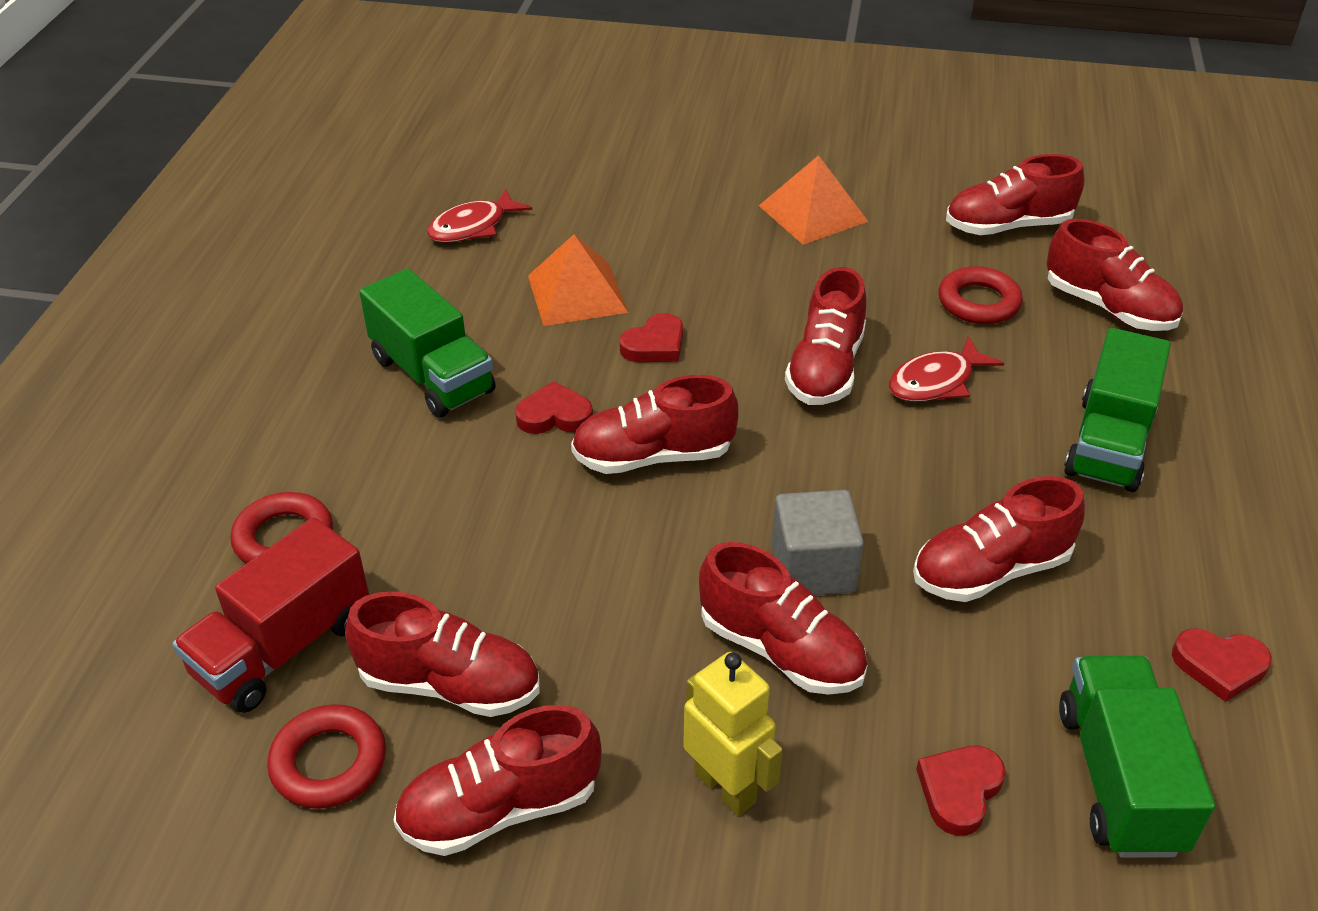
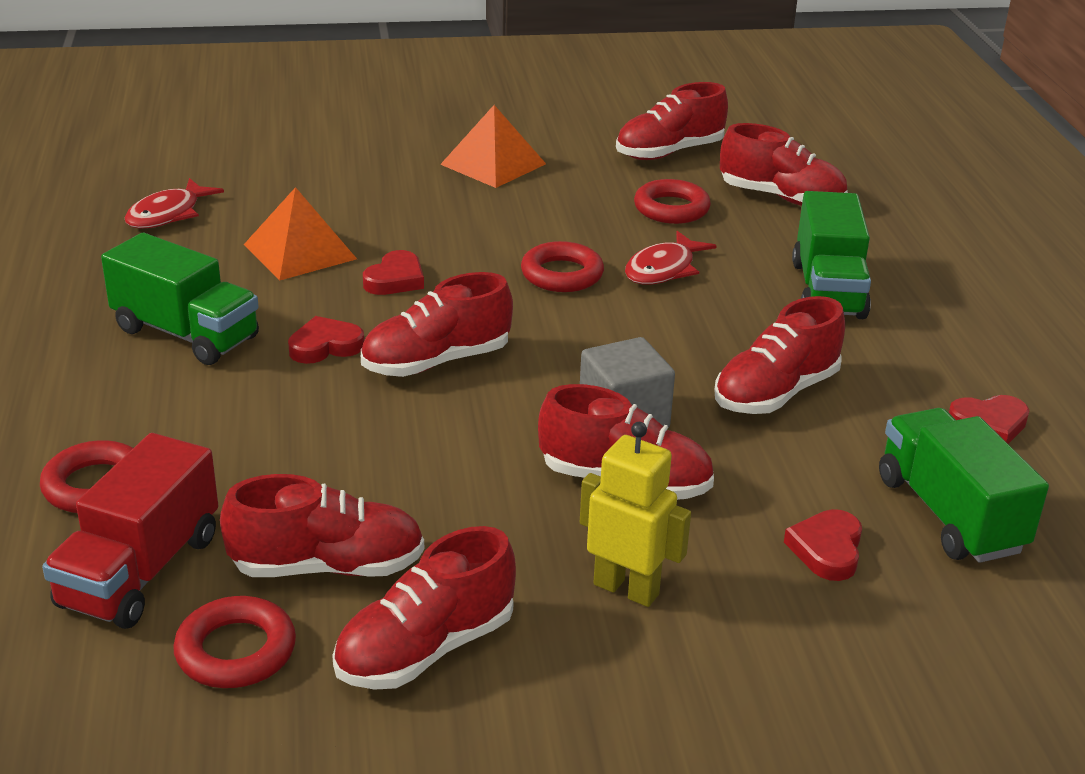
camera: 20 degrees left, 10 degrees down
red shoe [785,267,867,405] -> red ring [521,241,604,292]

